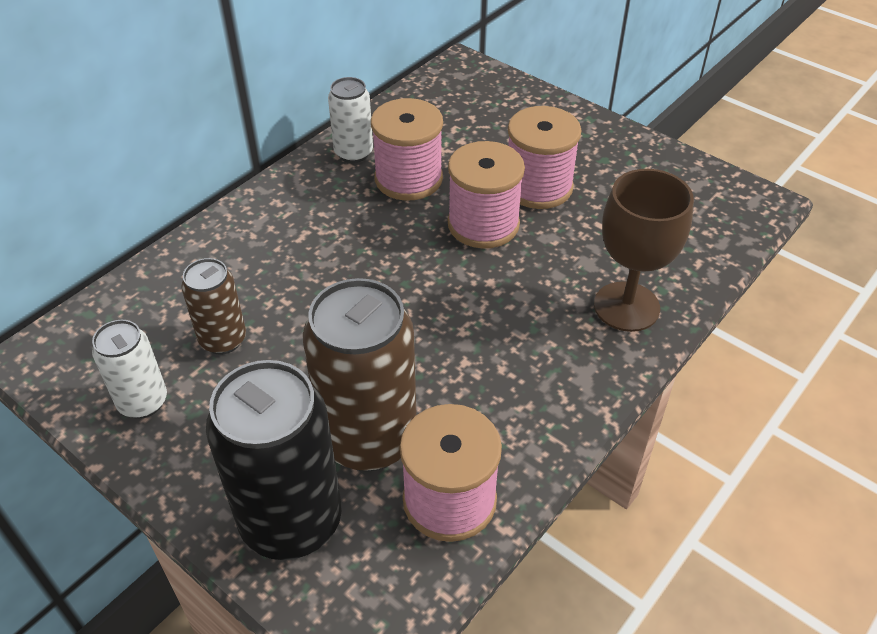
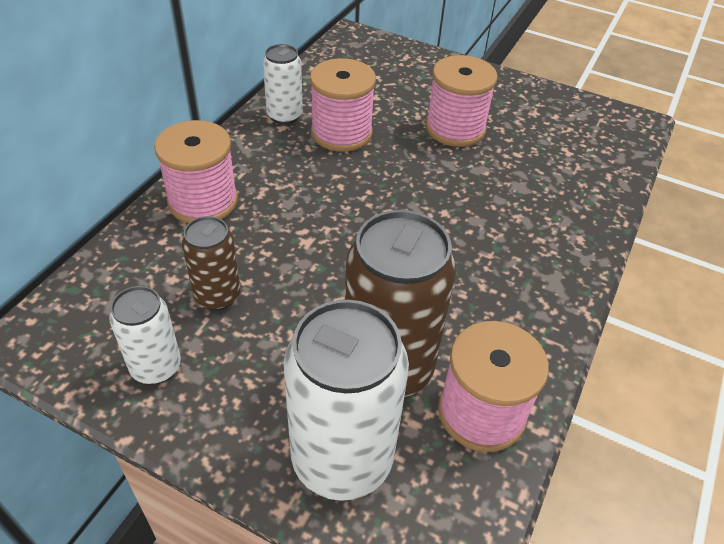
camera: 15 degrees left, 0 degrees up
black can [206,360,342,560] -> white can [284,300,409,501]
pink spool [448,141,525,248] -> pink spool moved to [154,120,238,223]
brown goblet [594,169,694,332] -> none

